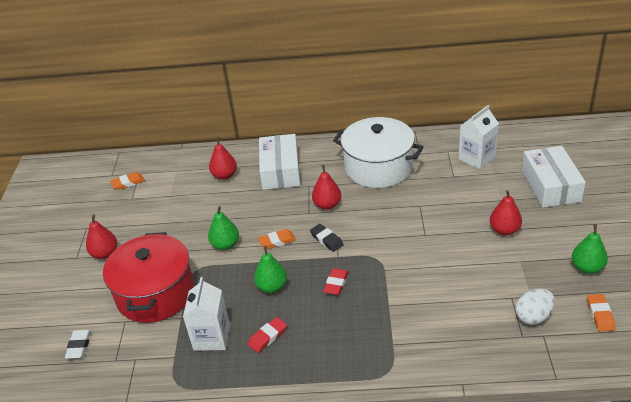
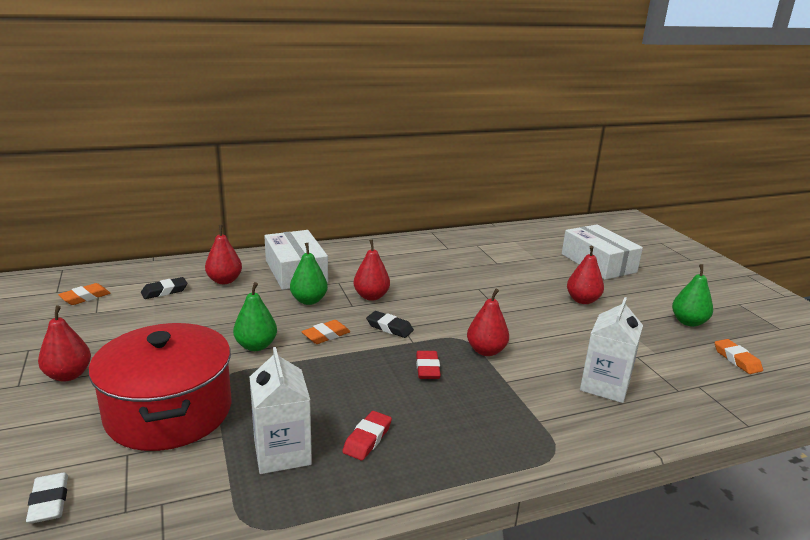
camera: 25 degrees left, 15 degrees down
green pear [254,245,287,293] -> green pear moved to [290,243,328,305]
white pot [333,117,424,188] -> none
white carton [459,105,499,169] -> white carton moved to [580,297,643,403]
white egg [516,289,555,325] -> none
none -> black eraser [141,277,187,299]
none -> red pear [467,289,509,356]

